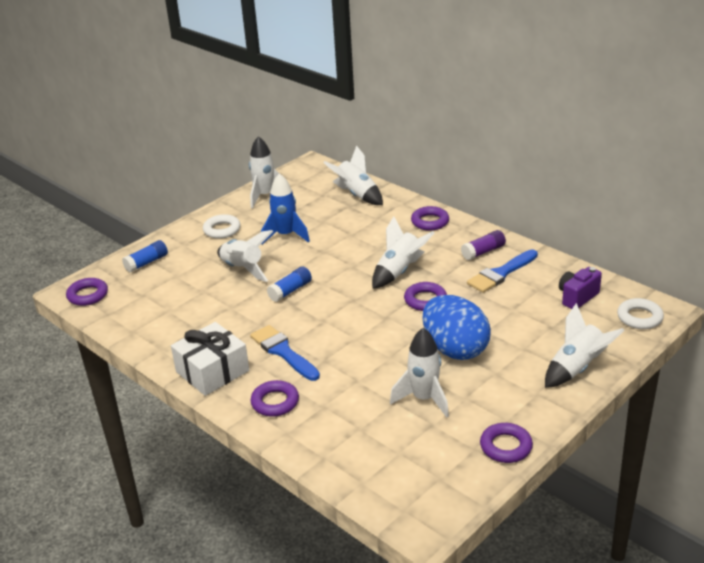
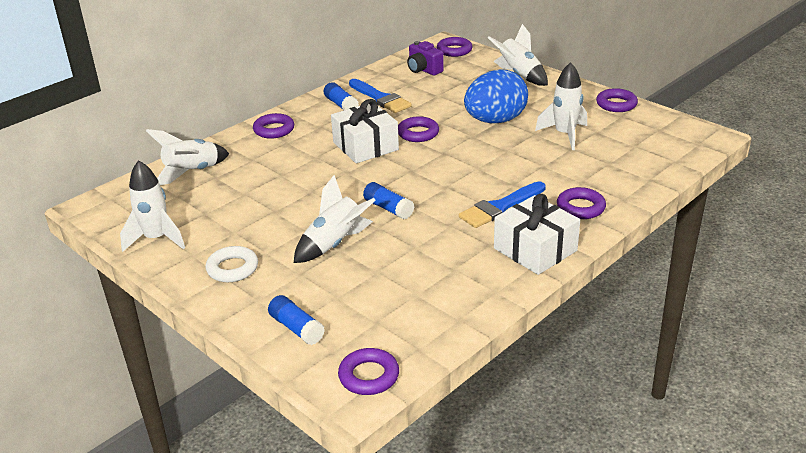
camera: 90 degrees left, 0 degrees up
blue rocket [261,173,310,244] -> none
white rocket [372,216,434,289] -> white gift [331,99,399,163]
purple glue stick [461,230,506,260] -> blue glue stick [324,82,359,110]
white ring [617,298,664,329] -> purple ring [437,37,472,57]

